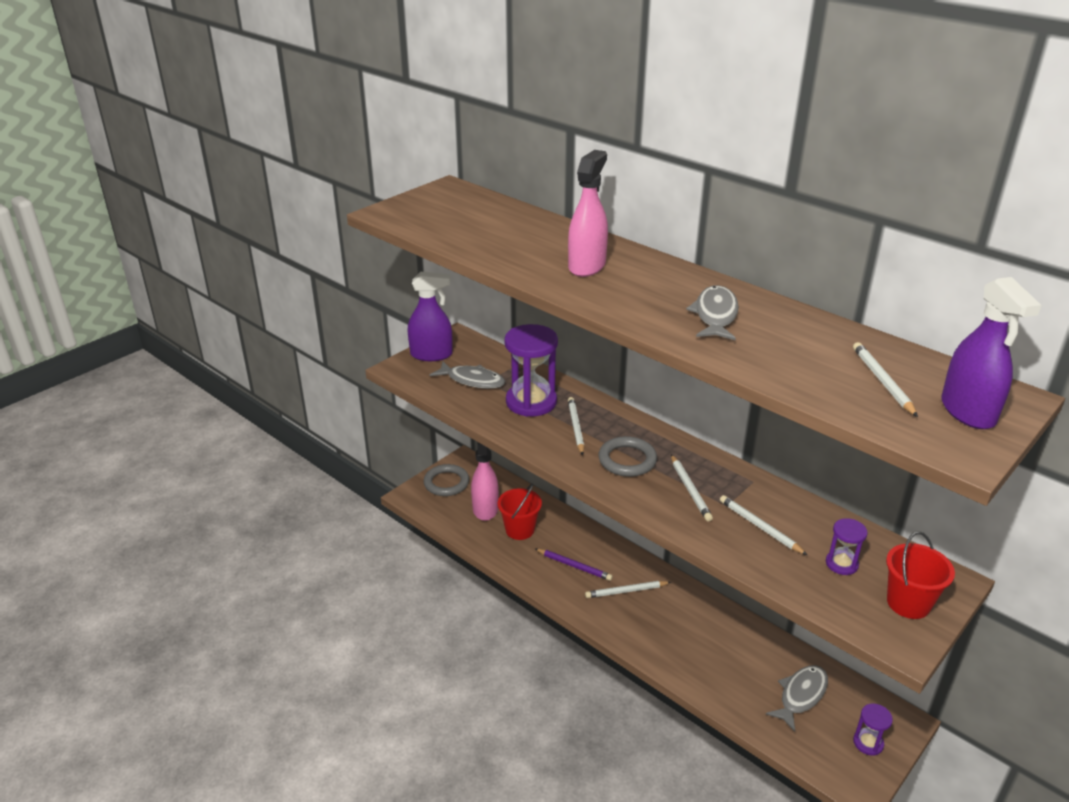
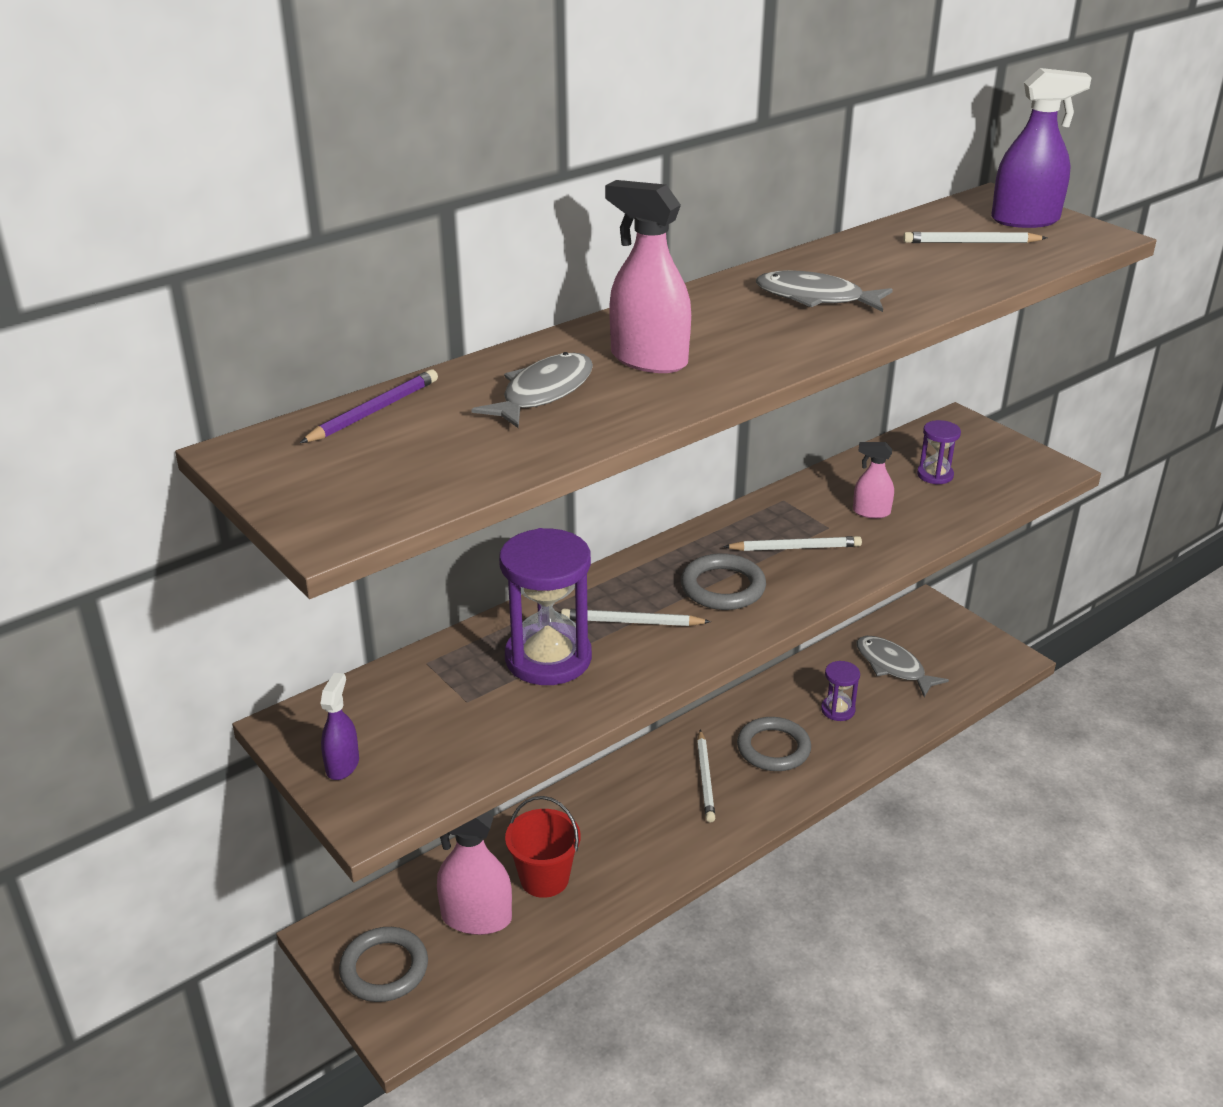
camera: 80 degrees left, 0 degrees up
purple spray bottle [408,272,453,361] -> purple spray bottle [321,673,359,780], size x0.56
grey fish [430,361,505,389] -> grey fish moved to [471,352,593,428]
purple pencil [535,549,613,581] -> purple pencil moved to [300,369,438,443]
white pencil [720,495,807,555] -> pink spray bottle [853,442,894,519]
purple hourglass [853,704,893,756] -> purple hourglass moved to [821,661,860,721]
red bucket [886,531,955,619] -> none
none -> grey ring [737,717,811,771]

